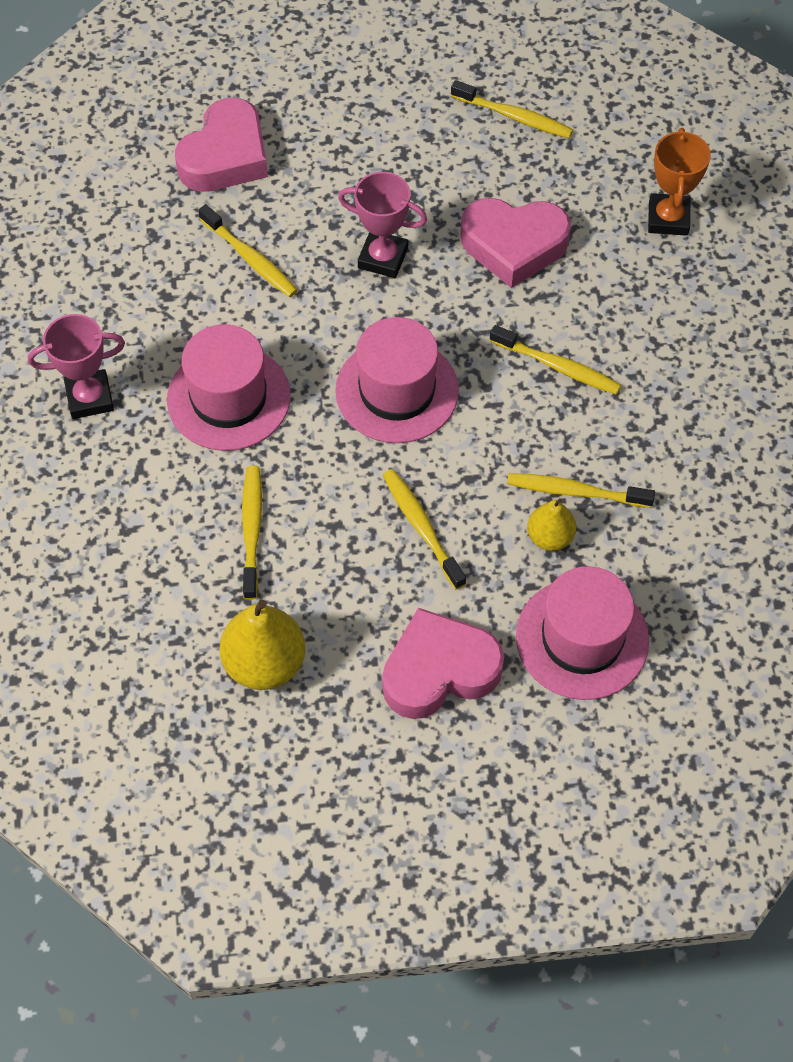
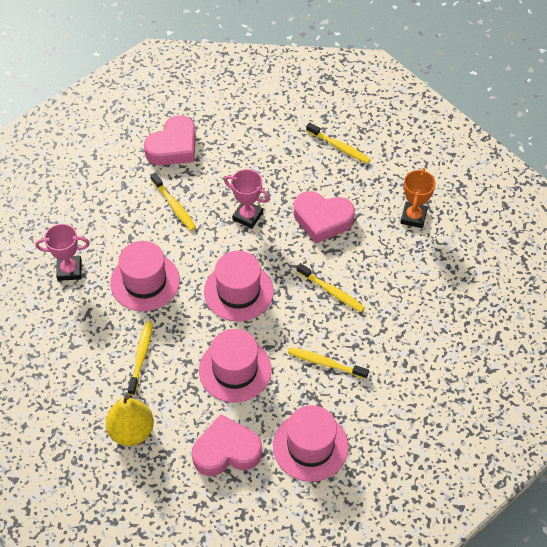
camera: 10 degrees right, 5 degrees down
yellow toothbrush [383,469,466,590] -> pink hat [199,329,272,403]
yellow pear [527,498,576,551] -> none

